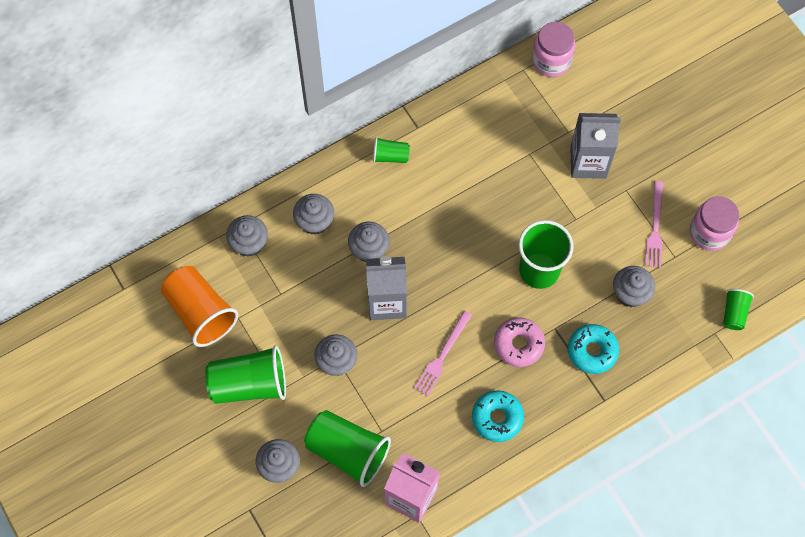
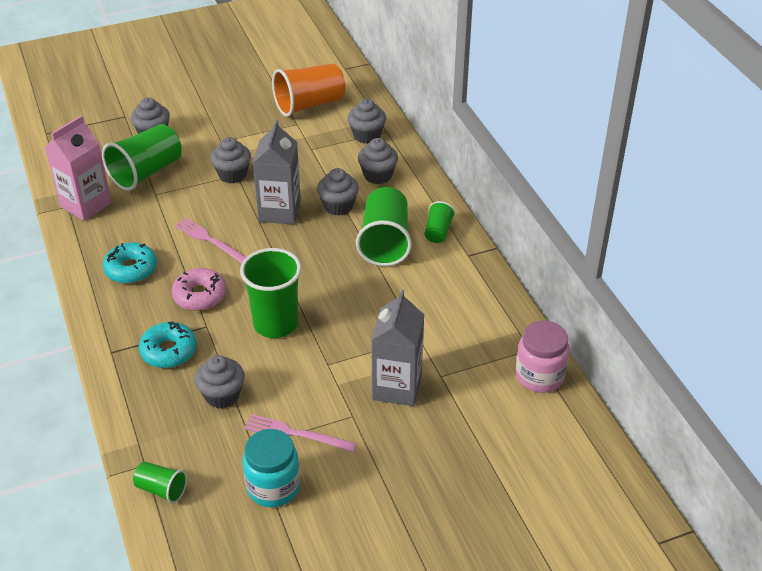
camera: 100 degrees right, 25 degrees down
green cup [205,345,286,404] -> green cup moved to [356,187,412,266]
pink jar [690,197,739,251] -> turquoise jar [243,429,300,507]

